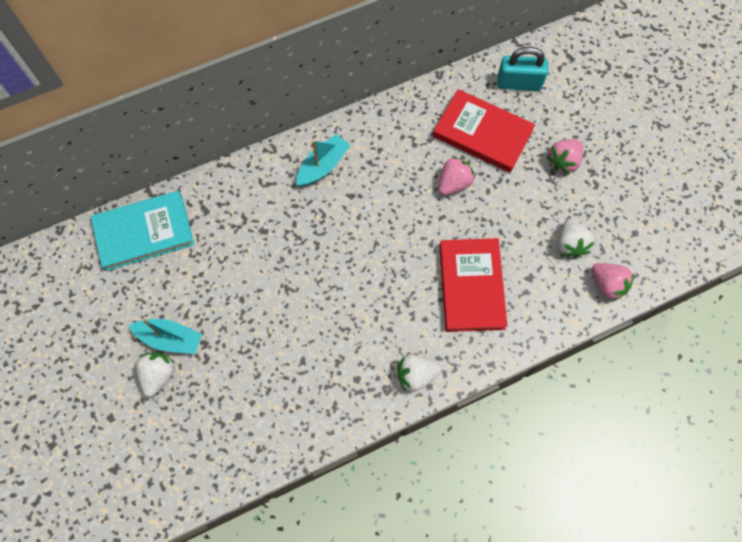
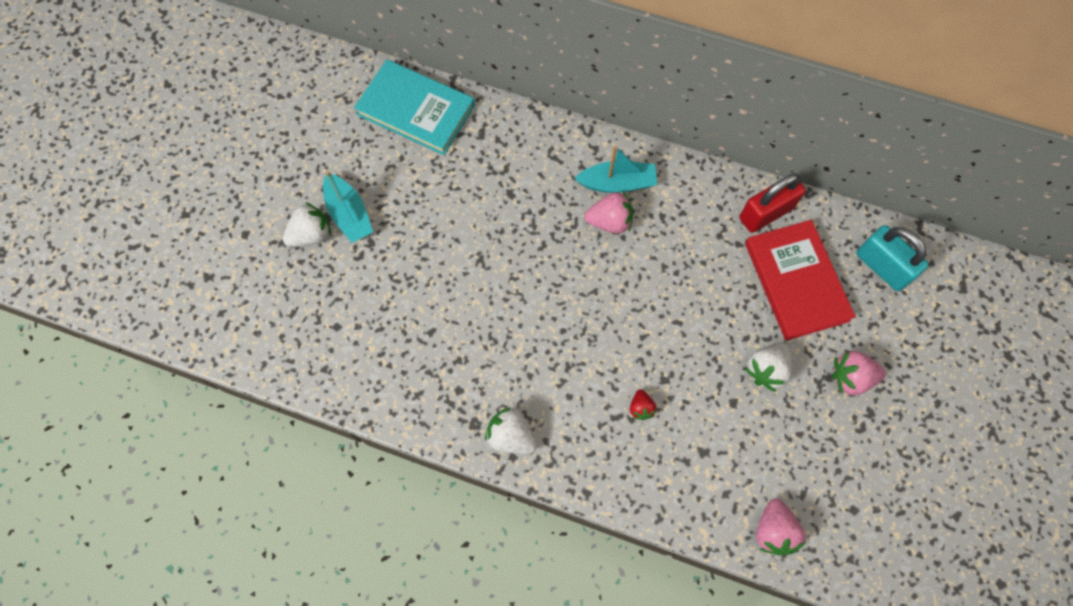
camera: 45 degrees right, 0 degrees up
pink strawberry [438,156,475,195] -> pink strawberry moved to [585,192,633,234]
red book [439,238,507,332] -> red strawberry [630,389,657,420]
white strawberry [558,219,594,259] -> white strawberry moved to [745,343,792,392]
none -> red padlock [740,173,806,233]

